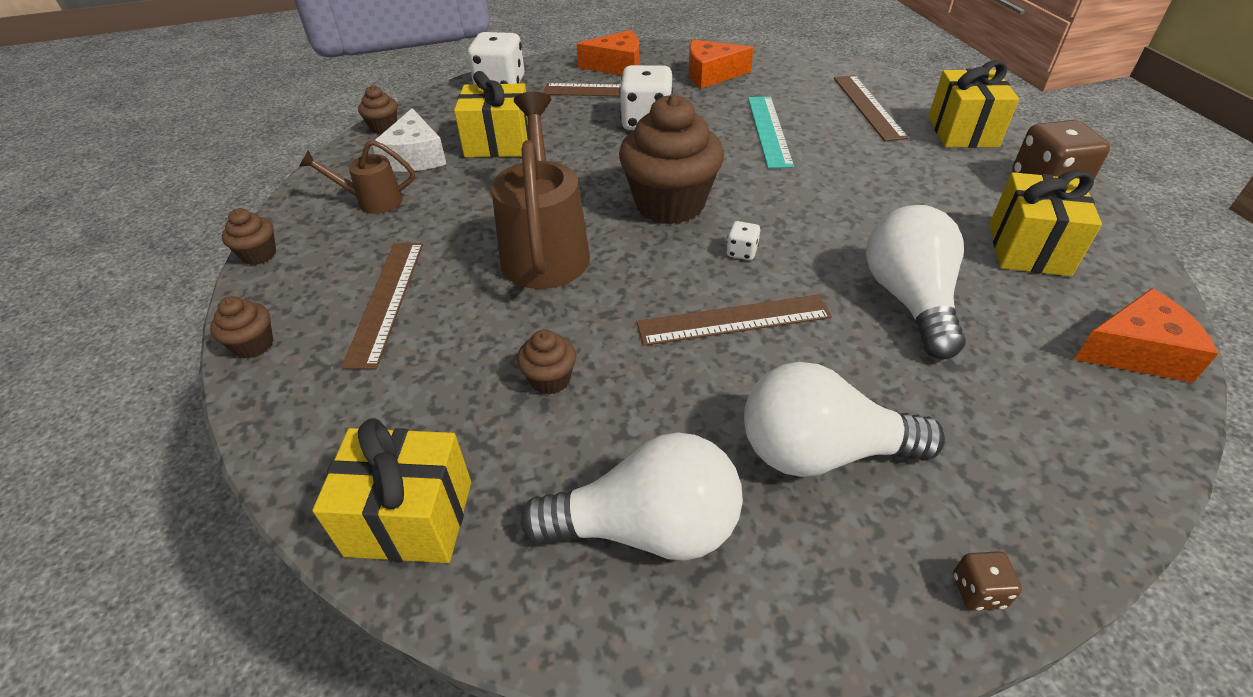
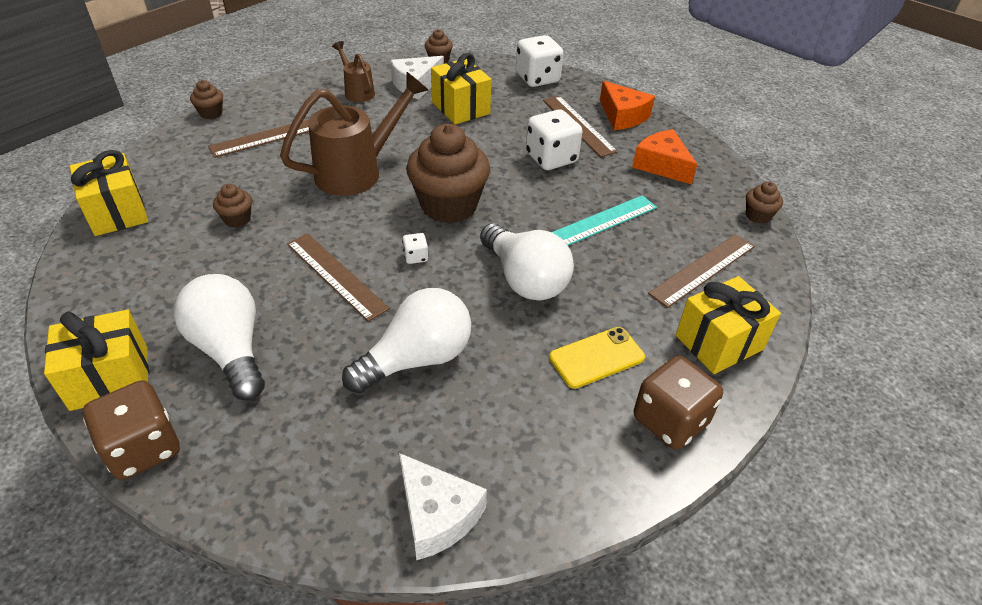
camera: 55 degrees right, 0 degrees up
brown cupcake [222,208,276,265] -> brown cupcake moved to [746,181,783,224]
white light bulb [521,432,743,561] -> white light bulb moved to [480,223,574,301]
brown dice [953,551,1022,611] -> brown dice [83,380,180,480], size x2.20
yellow gift [990,170,1102,276] -> yellow gift moved to [44,310,149,411]
orange cheese [1074,288,1219,383] -> white cheese [399,453,487,560]
none -> yellow phone [549,327,645,389]

